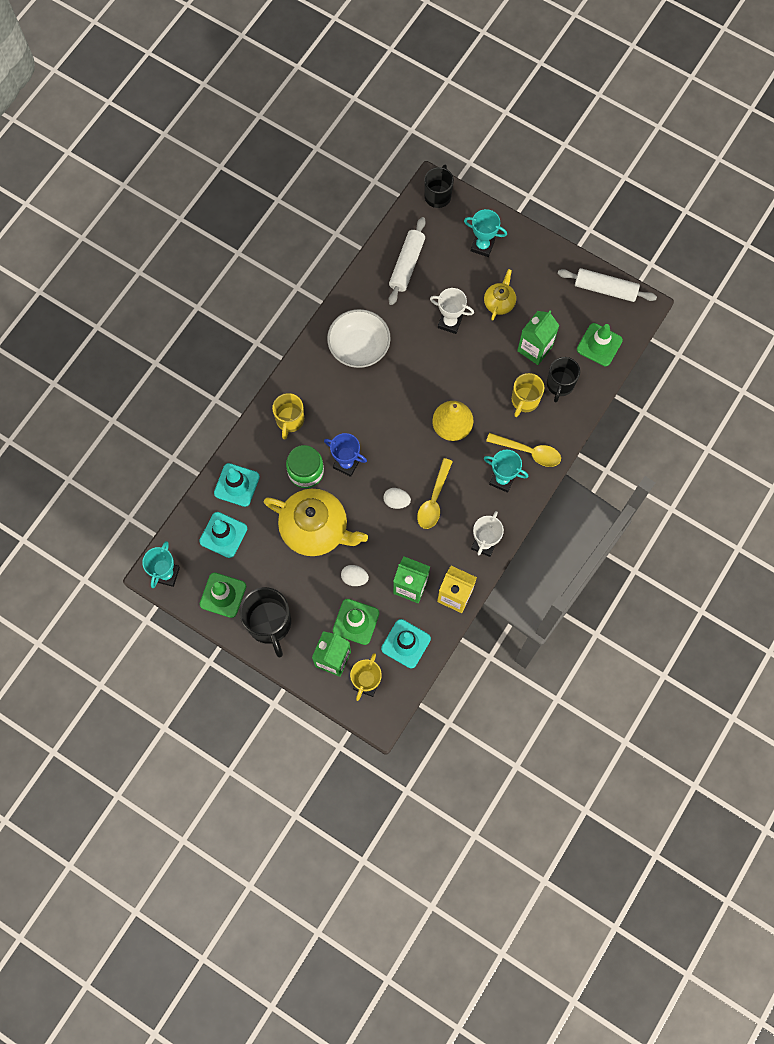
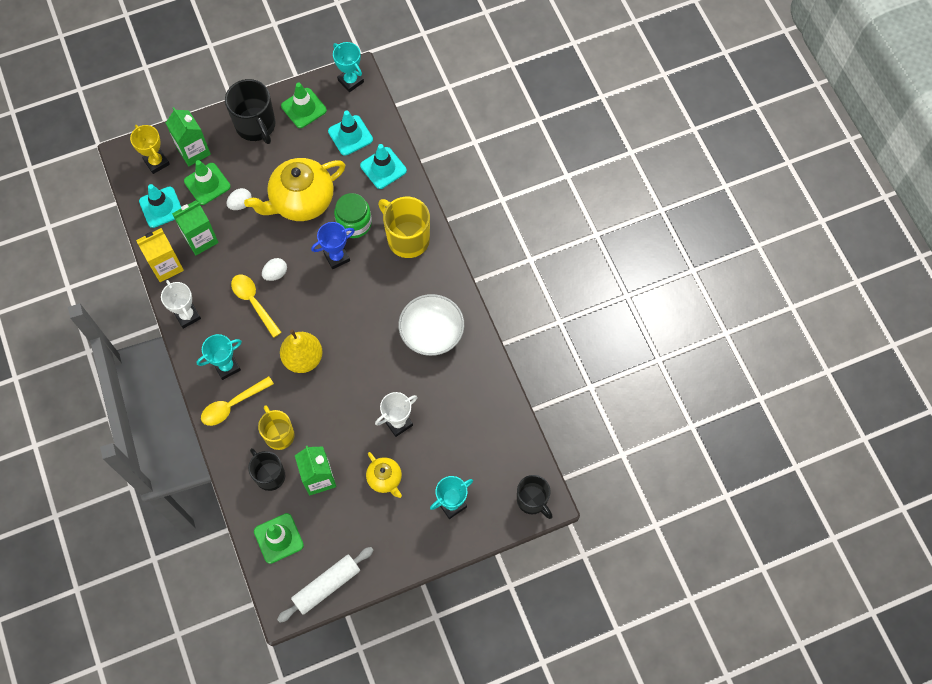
camera: 125 degrees right, 5 degrees down
black mug [239,587,291,658] -> black mug turned 135 degrees counterclockwise [225,79,276,144]
yellow mug [272,393,304,440] -> yellow mug [378,197,430,258], size x1.51
white rolling pin [389,217,426,305] -> none

